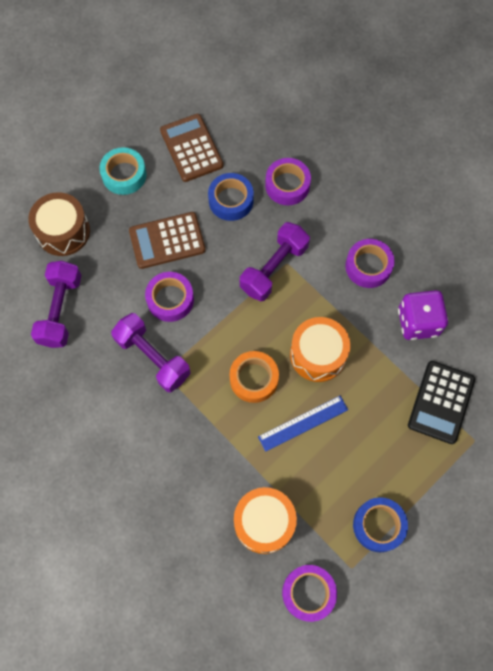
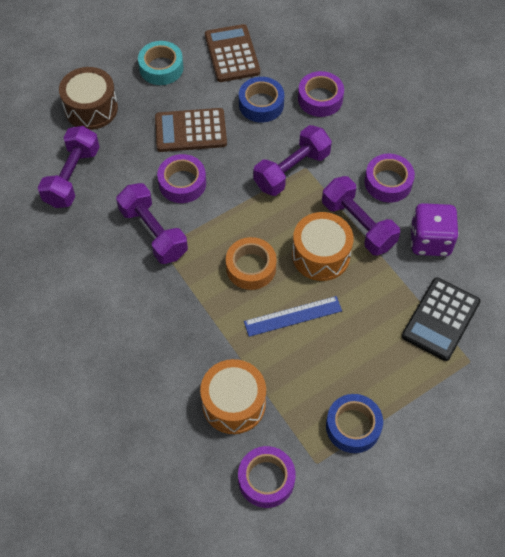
camera: 10 degrees right, 10 degrees down
none -> purple dumbbell [322,176,400,256]

